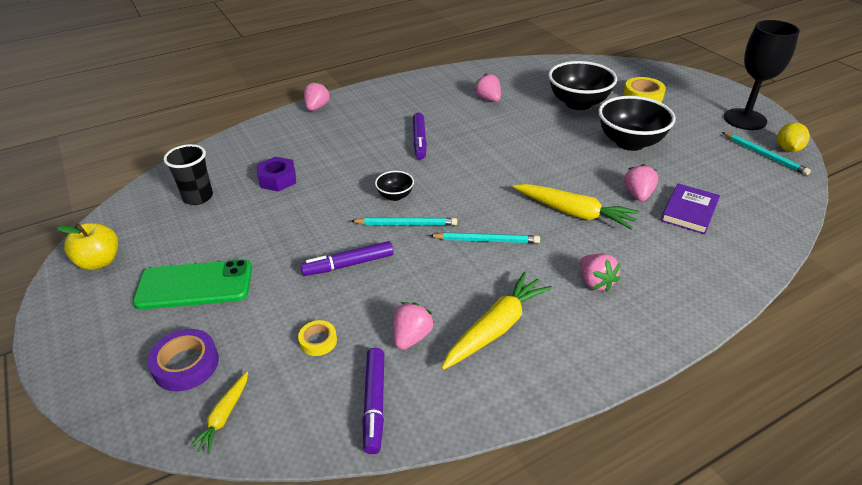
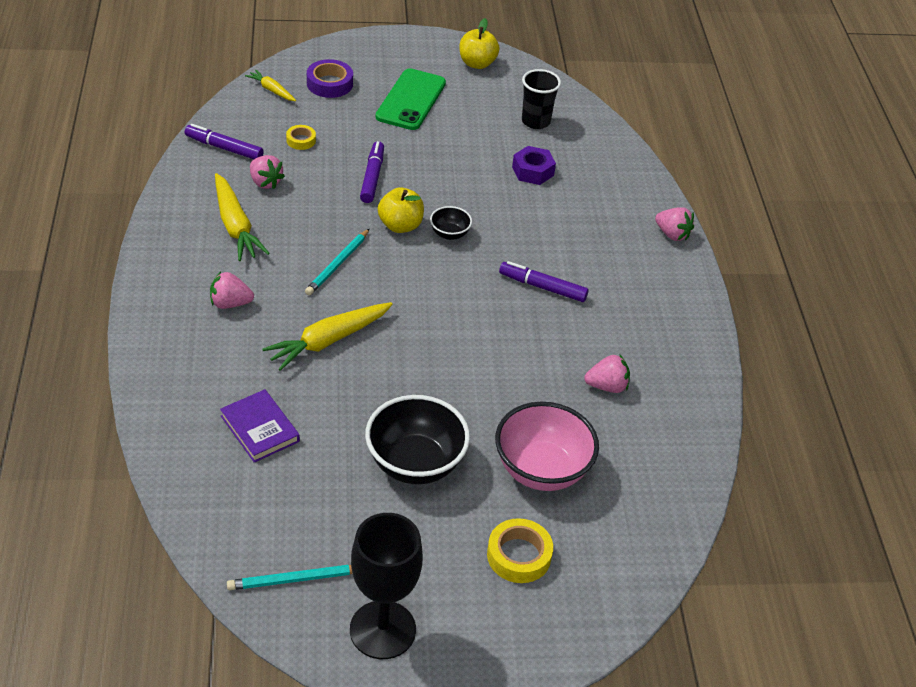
camera: 110 degrees right, 5 degrees up
turquoise pencil [351,218,457,225] -> yellow apple [378,187,424,233]
black bowl [548,61,617,110] -> pink bowl [495,402,599,491]
pink strawberry [624,164,658,201] -> none
yellow lemon [777,122,810,152] -> none

